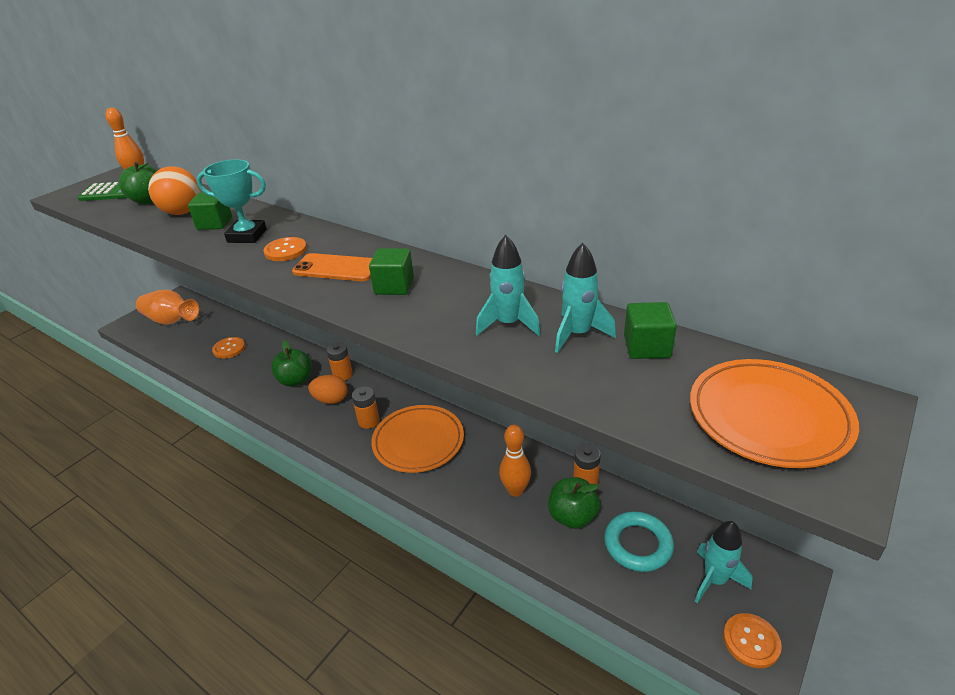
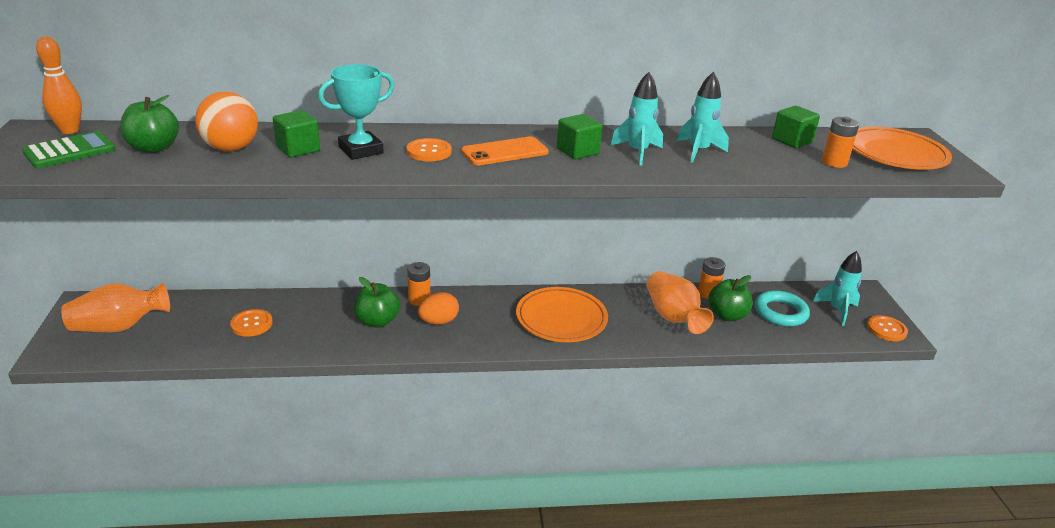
camera: 45 degrees left, 5 degrees down
orange battery [352,386,380,429] -> orange battery moved to [822,117,859,168]
orange bowling pin [499,425,531,497] -> orange vase [647,271,714,334]
turquoise rocket [555,243,616,353] -> turquoise rocket moved to [610,72,663,166]

